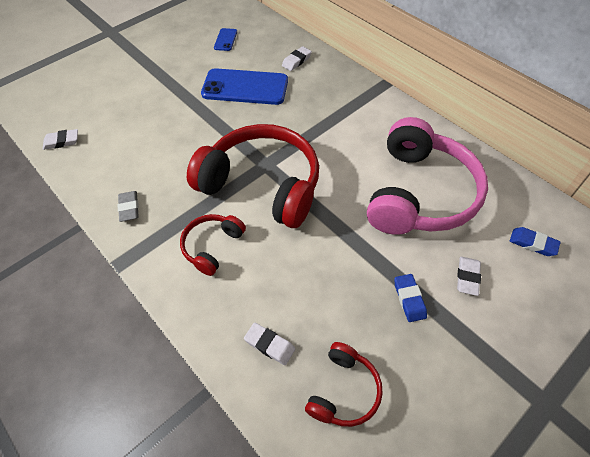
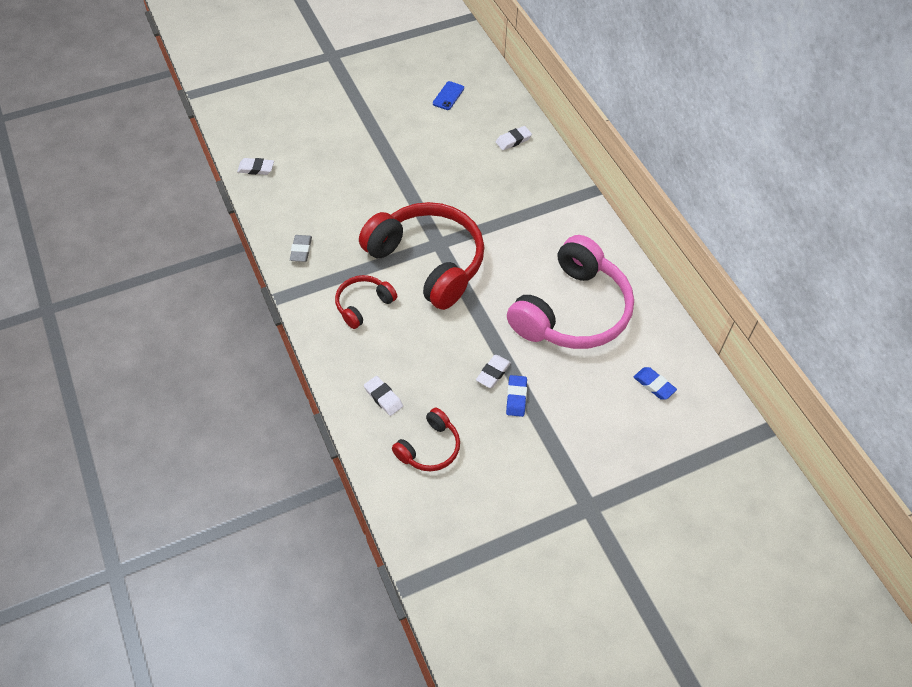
camera: 15 degrees right, 0 degrees up
blue phone [201,68,288,105] -> none
white eraser [457,257,481,296] -> white eraser moved to [476,355,511,388]

